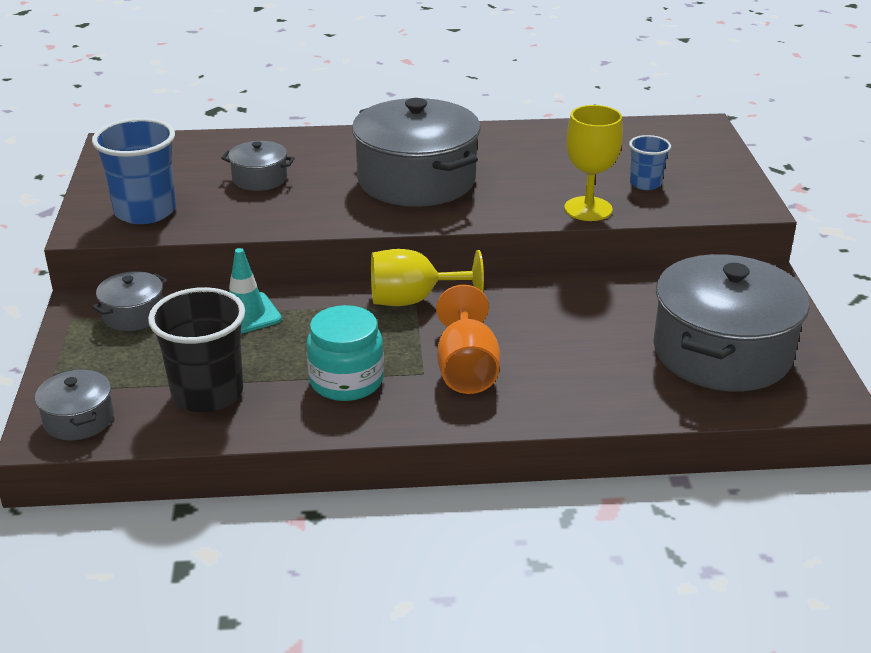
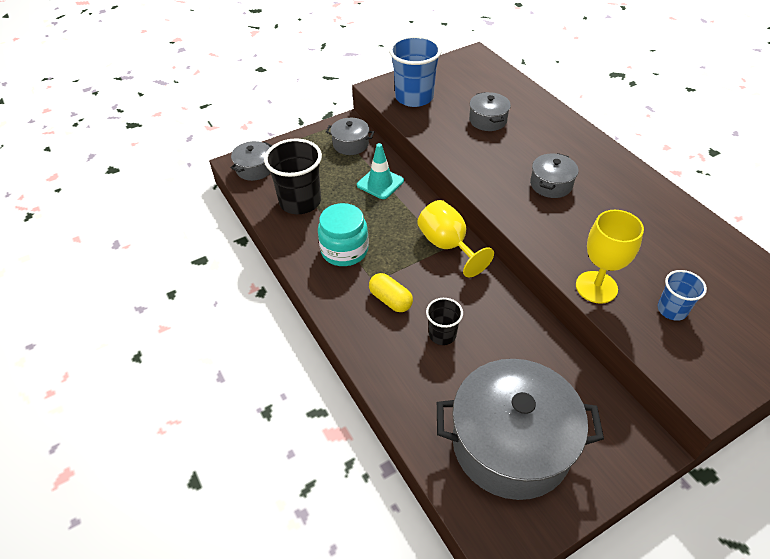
camera: 65 degrees right, 15 degrees up
grey pot [352,98,481,207] -> grey pot [530,153,578,198], size x0.46
orange goblet [436,285,500,394] -> yellow capsule [369,273,413,312]
none -> black cup [426,298,463,345]

